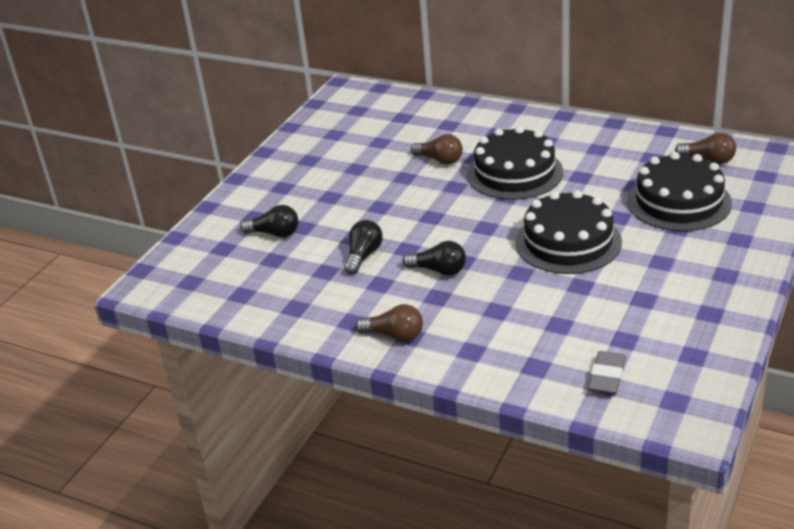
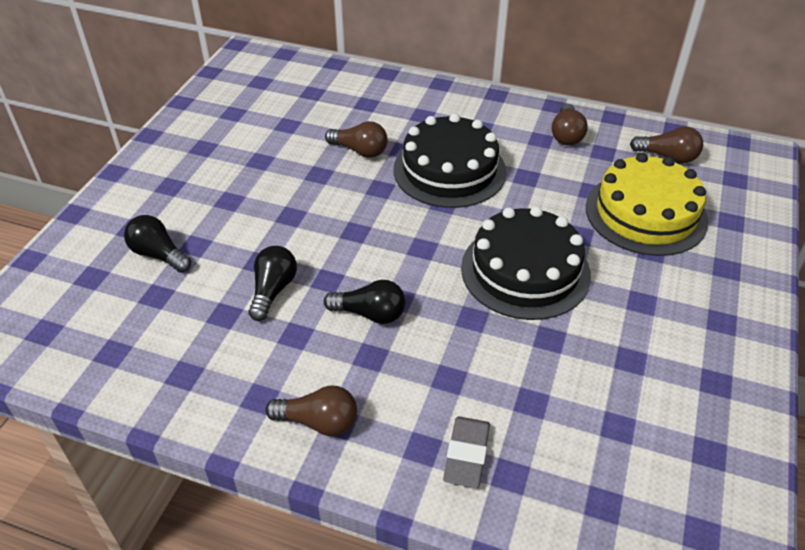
camera: 10 degrees left, 10 degrees up
black light bulb [240,205,298,237] -> black light bulb turned 150 degrees counterclockwise [124,215,191,273]
grey eraser [588,351,626,394] -> grey eraser moved to [443,417,490,488]
black cake [627,152,732,231] -> yellow cake [586,153,709,256]
none -> brown light bulb [552,104,588,145]

